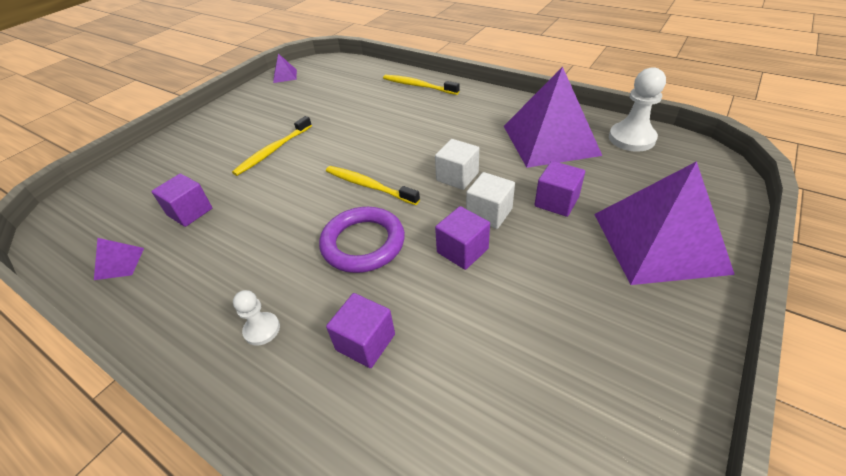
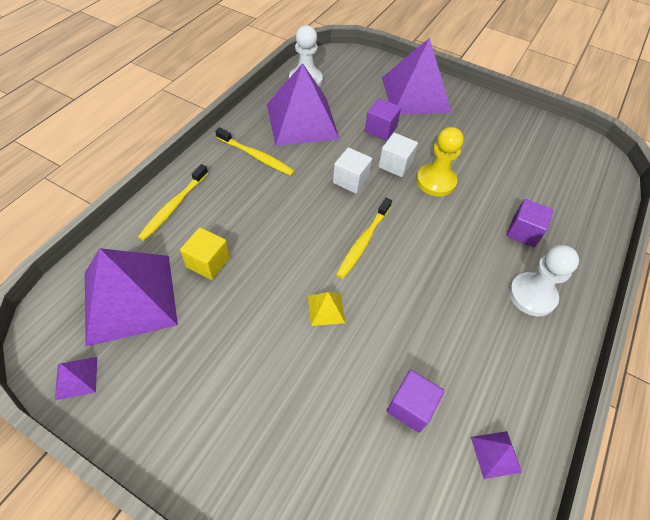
camera: 100 degrees left, 10 degrees up
yellow toothbrush [232,116,312,176] -> yellow toothbrush moved to [215,127,295,176]
white pawn [233,290,280,346] -> white pawn [509,245,579,317], size x1.75
purple ring [319,207,405,273] -> none
purple cube [435,206,490,270] -> yellow pawn [416,127,464,197]
none -> purple pyramid [85,248,178,346]
none -> yellow cube [180,227,230,280]
none -> yellow pyramid [308,292,345,326]

